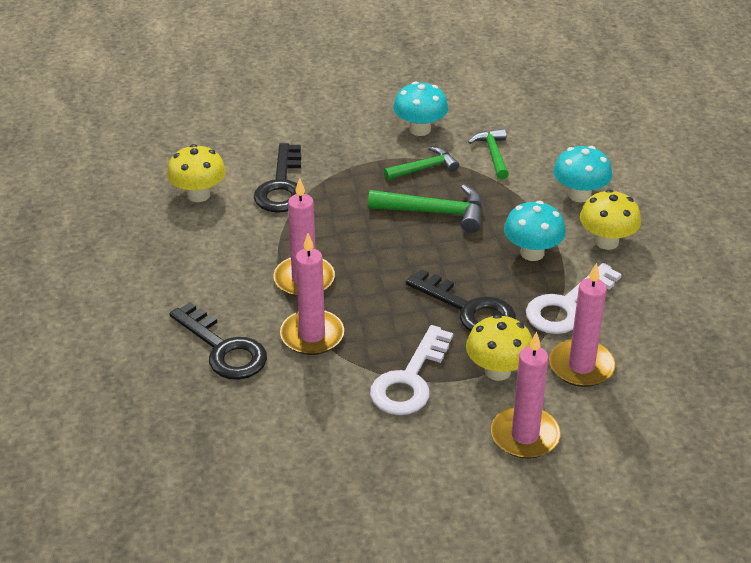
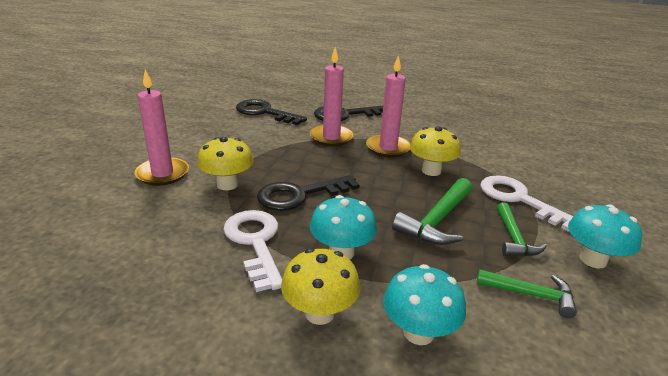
camera: 115 degrees right, 10 degrees down
yellow mushroom [167,144,226,202] -> yellow mushroom moved to [410,126,461,176]
black key [254,143,305,213] -> black key moved to [236,99,307,125]
white key [370,325,453,415] -> white key moved to [480,175,573,232]
pink candle [549,263,616,387] -> none

